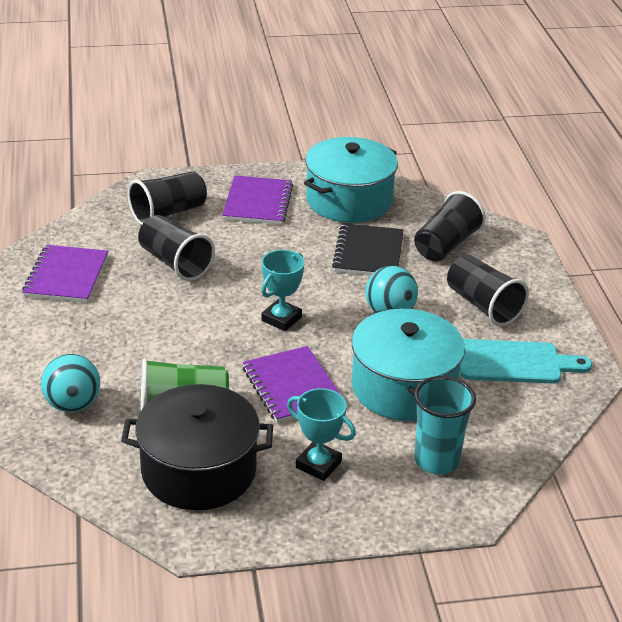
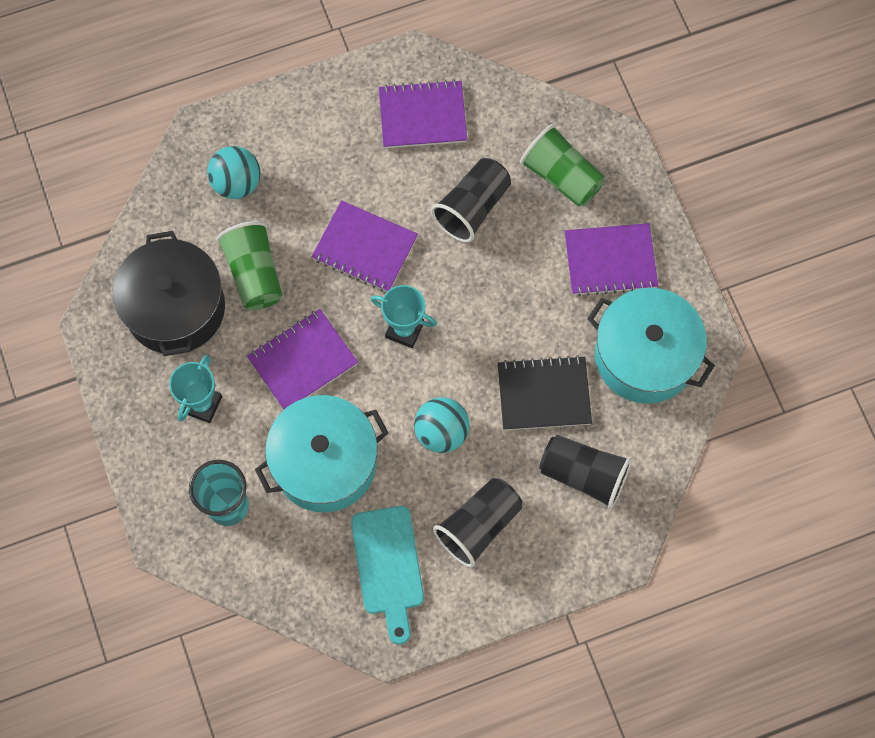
camera: 80 degrees right, 35 degrees up
black cup [128,171,207,225] -> green cup [520,124,605,207]
none -> purple notebook [311,200,418,292]

